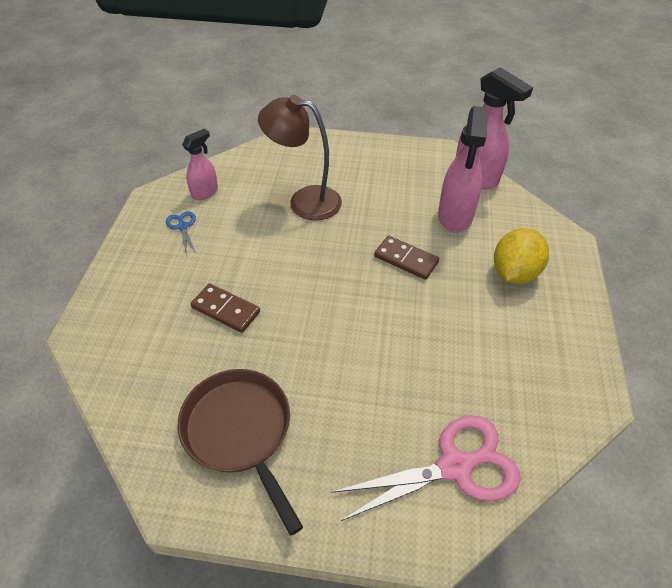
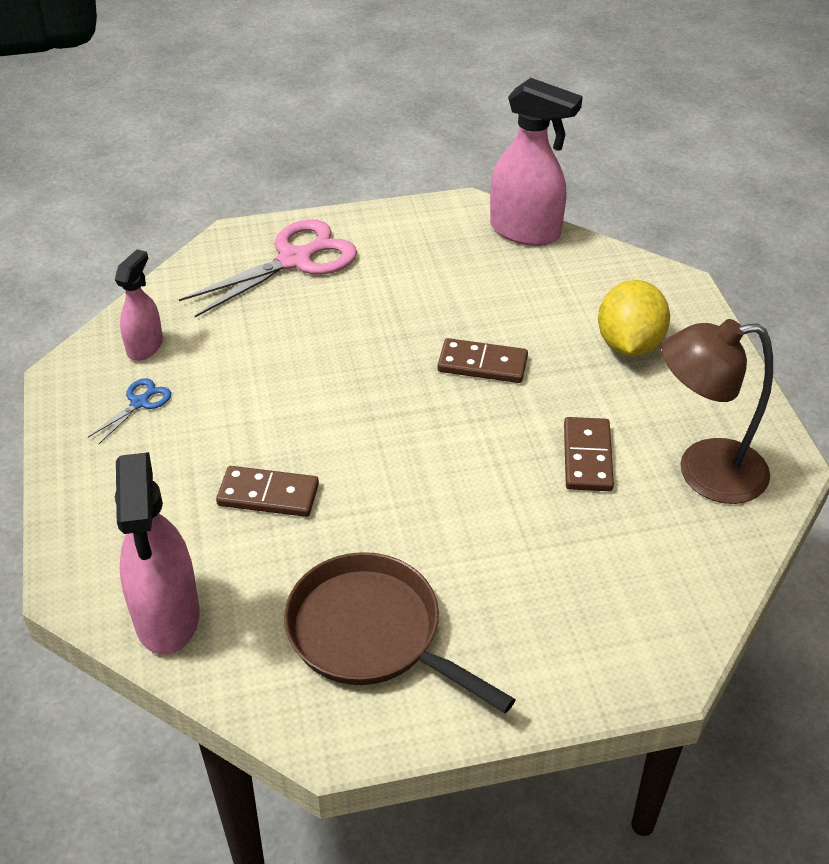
camera: 20 degrees left, 5 degrees down
blue scissors [166,211,196,253] -> blue scissors turned 75 degrees clockwise [88,378,171,444]
brown lamp [258,95,342,221] -> brown lamp moved to [662,319,773,504]
pink scissors [331,415,521,521] -> pink scissors moved to [179,219,357,317]
pink spray bottle [438,106,488,232] -> pink spray bottle moved to [115,452,200,655]
none -> brown domino [564,417,614,491]

